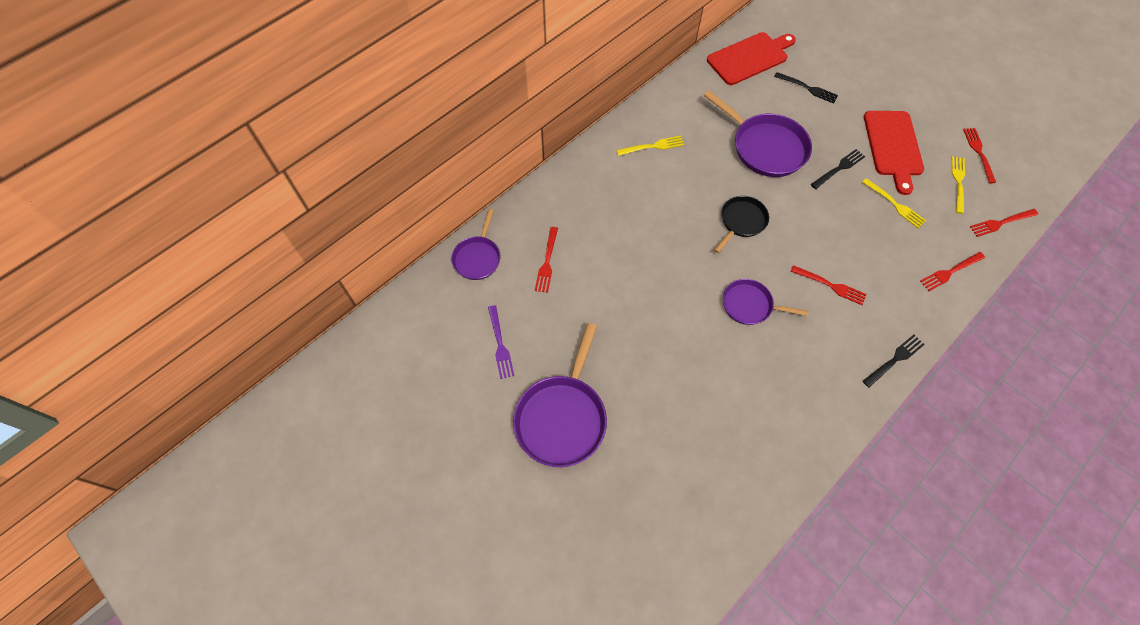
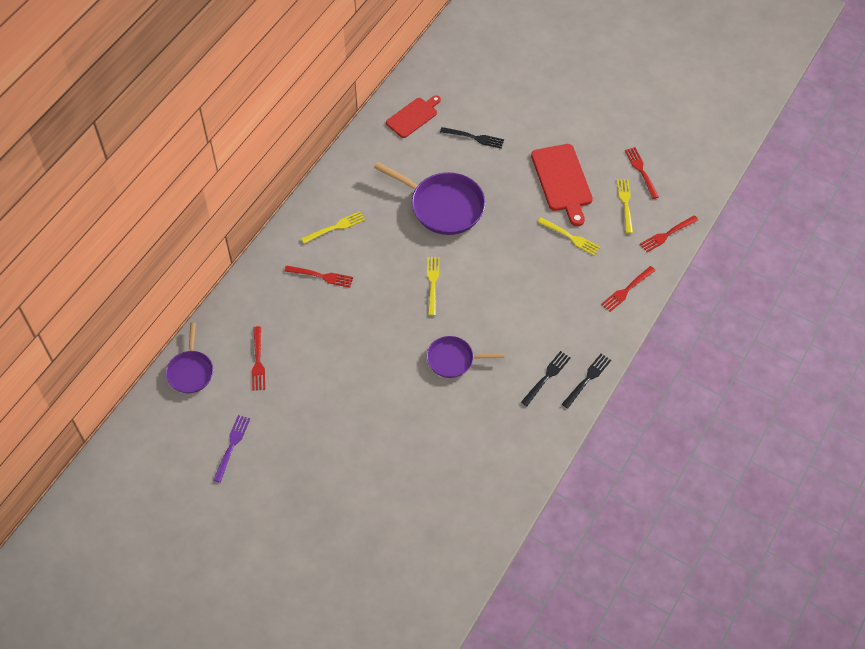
camera: 15 degrees left, 5 degrees down
purple fork [488,305,514,379] -> purple fork turned 135 degrees counterclockwise [213,415,250,483]
purple pan [513,323,607,467] -> none
red cutting board [707,32,796,85] -> red cutting board [386,96,441,138], size x0.65
black pan [714,196,769,253] -> yellow fork [427,257,440,316]
red fork [790,265,867,305] -> red fork moved to [285,265,353,288]
black fork [811,149,865,189] -> black fork moved to [521,351,571,406]

